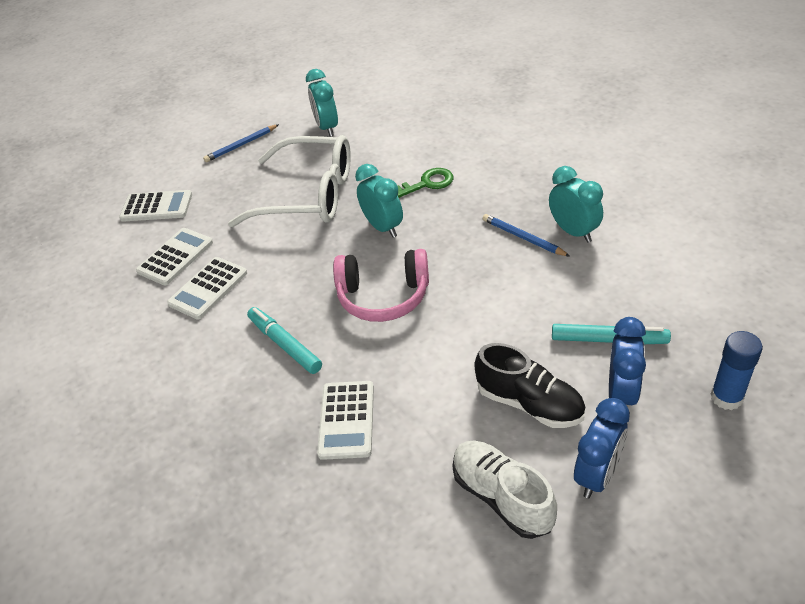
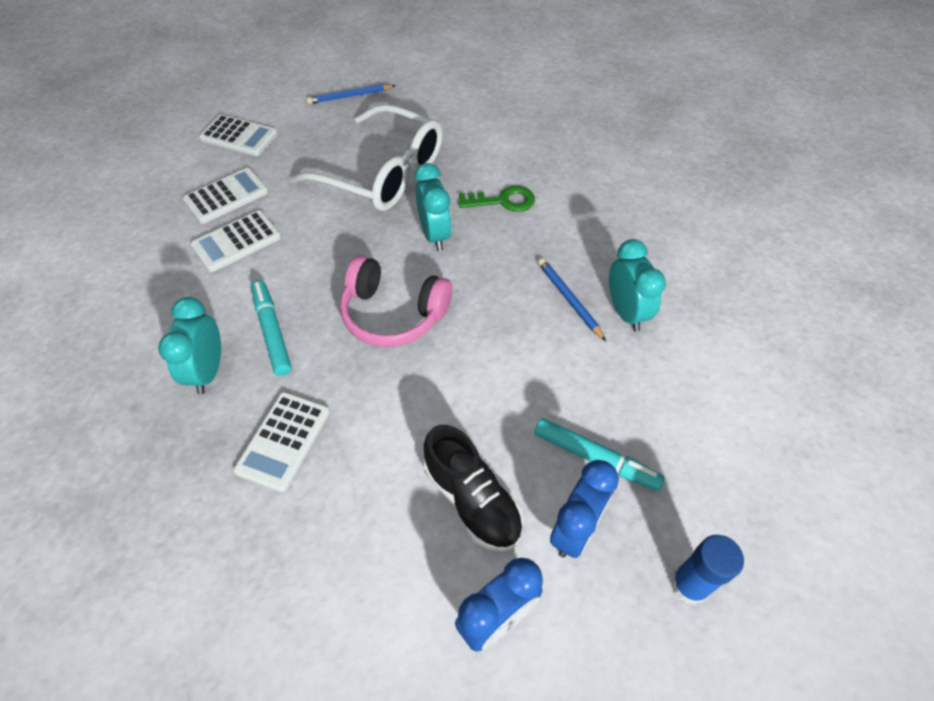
camera: 15 degrees right, 10 degrees up
turquoise clock [306,69,338,137] -> turquoise clock moved to [158,297,221,394]
white shoe [452,440,557,539] -> none

